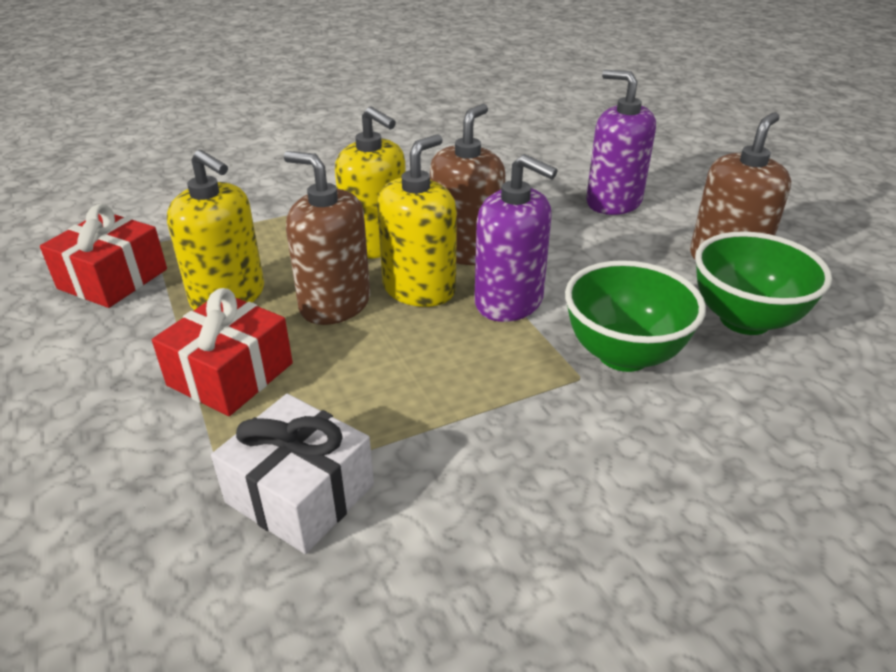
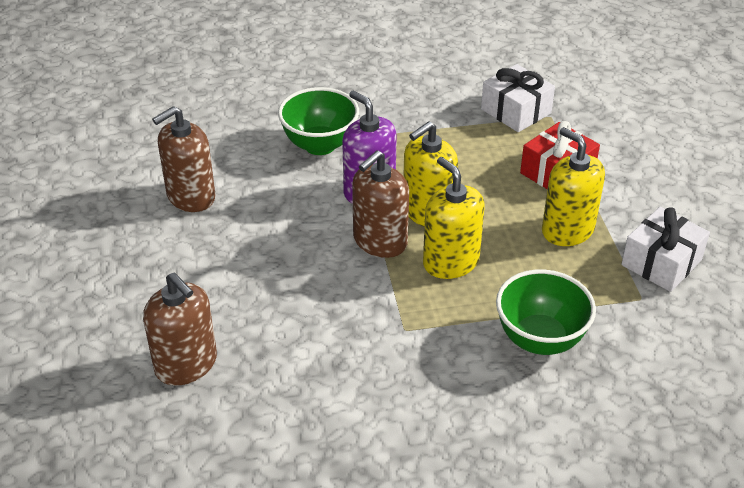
camera: 165 degrees left, 5 degrees up
red gift [40,204,167,308] -> white gift [621,207,710,292]
brown soap dispenser [284,151,370,325] -> brown soap dispenser moved to [143,273,217,386]
purple soap dispenser [586,70,656,215] -> none
green bowl [695,231,832,335] -> green bowl moved to [496,270,596,355]

